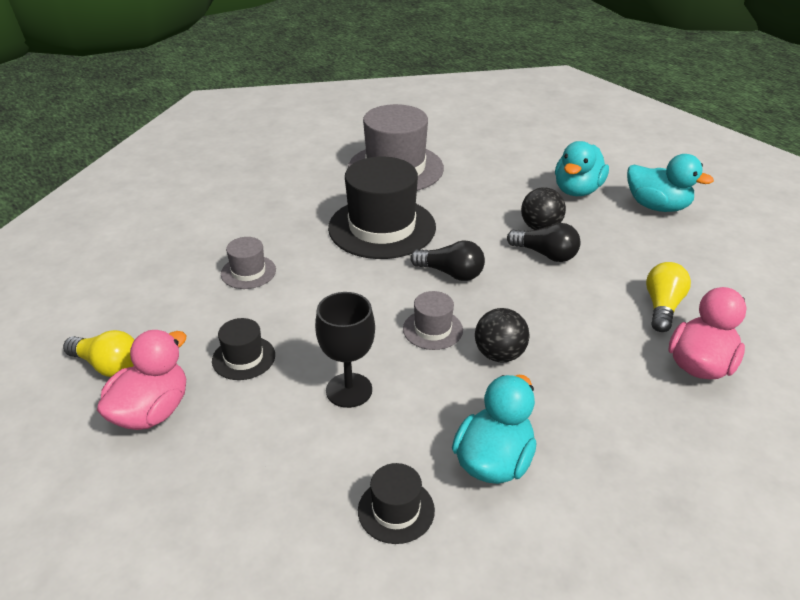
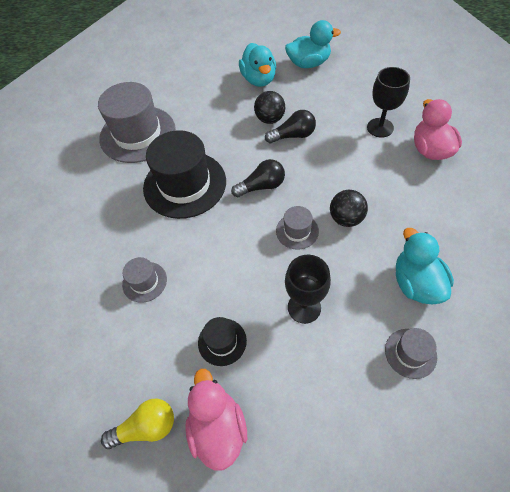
camera: 40 degrees left, 20 degrees up
black hat [358,463,435,544] -> grey hat [385,328,437,379]
yellow light bulb [646,262,691,332] -> black goblet [367,67,410,138]

